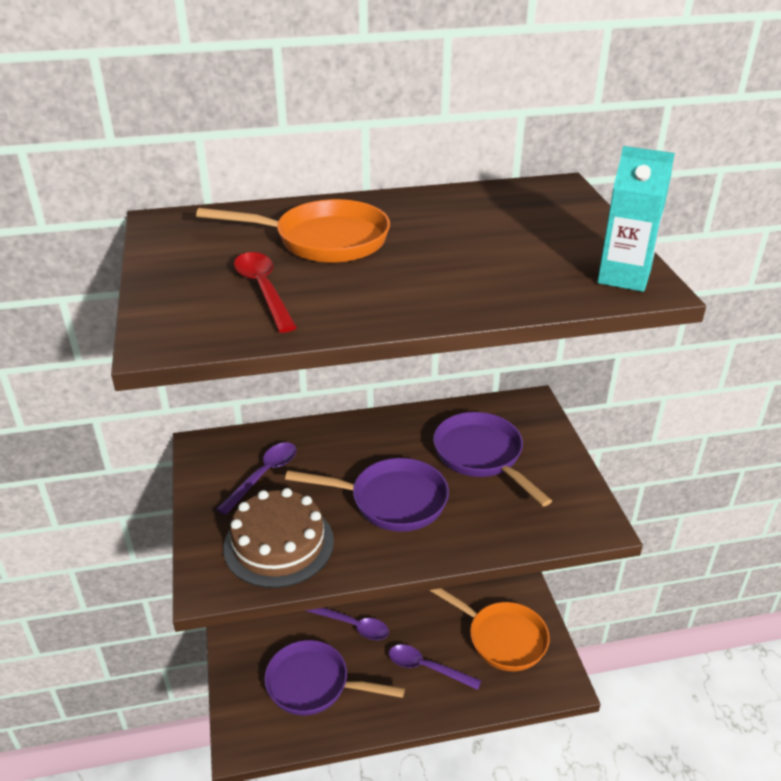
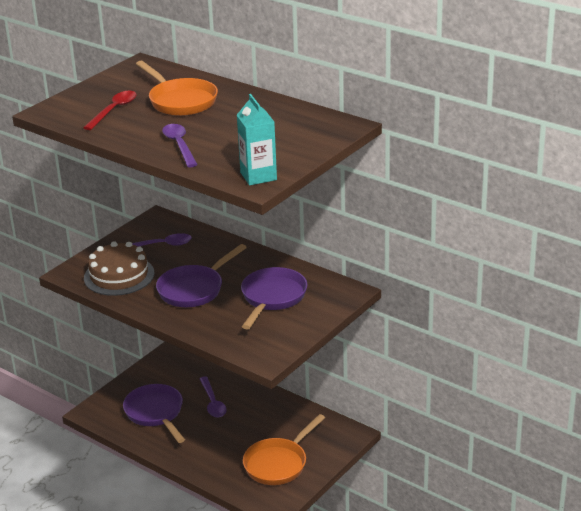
camera: 50 degrees right, 5 degrees down
purple pan [285,458,449,532] -> purple pan turned 75 degrees clockwise [156,244,247,307]
purple spoon [389,645,482,690] -> purple spoon moved to [162,124,198,167]
orange pan [429,588,550,671] -> orange pan turned 45 degrees clockwise [243,414,325,485]

